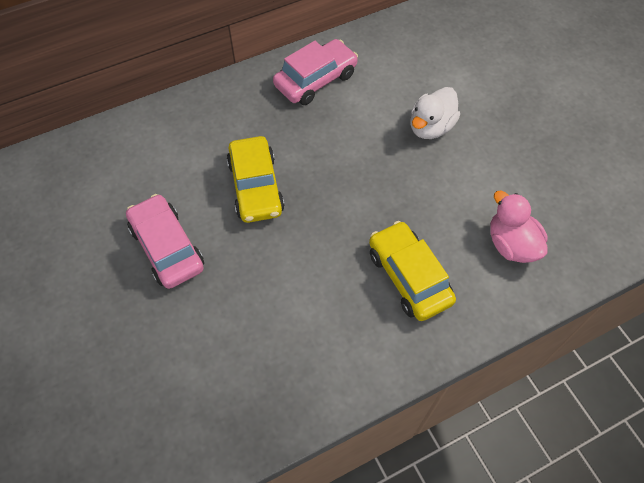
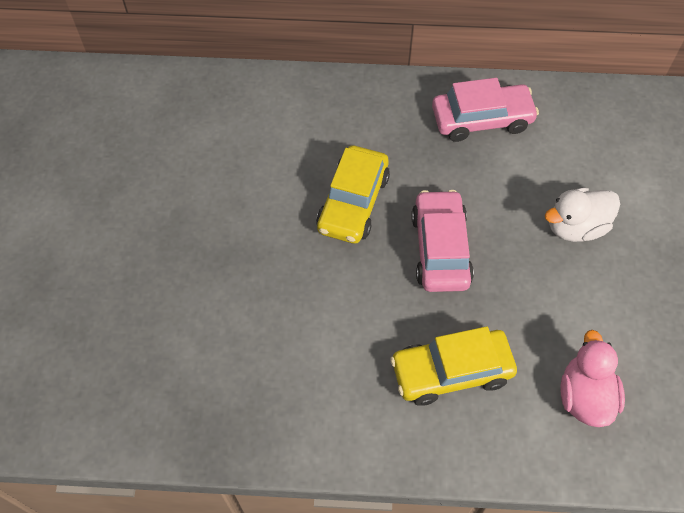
camera: 30 degrees right, 0 degrees up
pink car [126,194,204,289] -> pink car moved to [411,190,474,292]
yellow car [369,221,456,321] -> yellow car turned 105 degrees counterclockwise [390,326,517,406]

